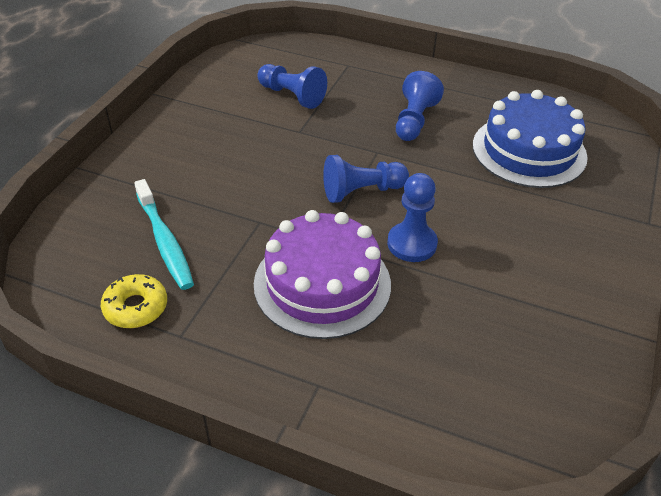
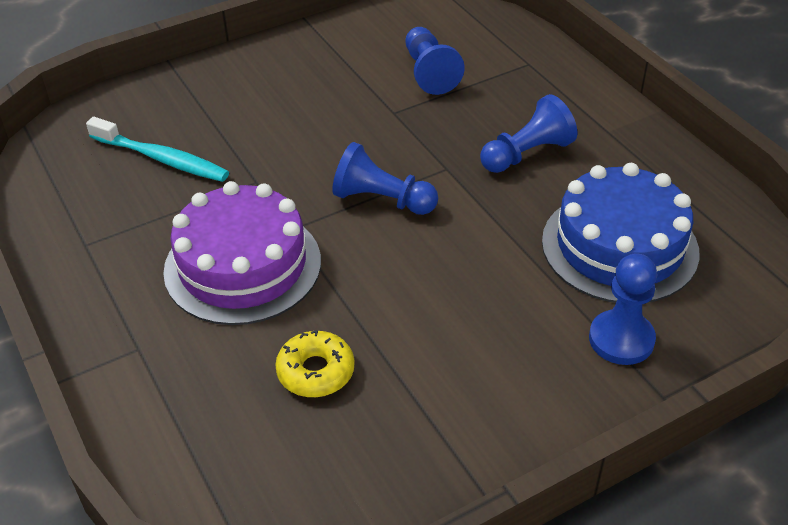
camera: 40 degrees right, 0 degrees up
yellow donut [101,274,167,328] -> yellow donut moved to [275,330,354,397]
turquoise toothbrush [134,179,194,290] -> turquoise toothbrush turned 75 degrees counterclockwise [86,117,229,182]
blue pawn [387,173,438,262] -> blue pawn moved to [589,253,657,365]

